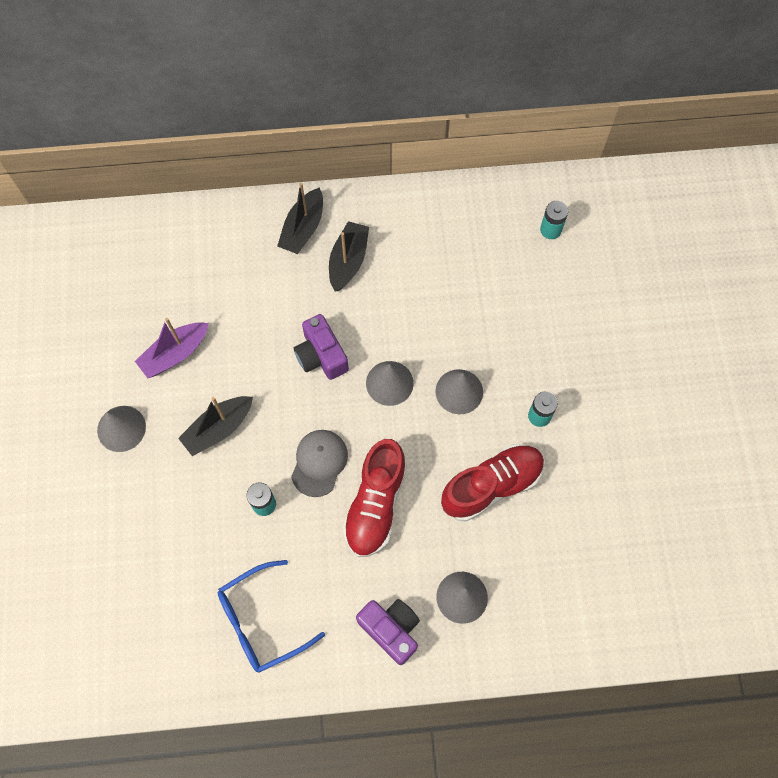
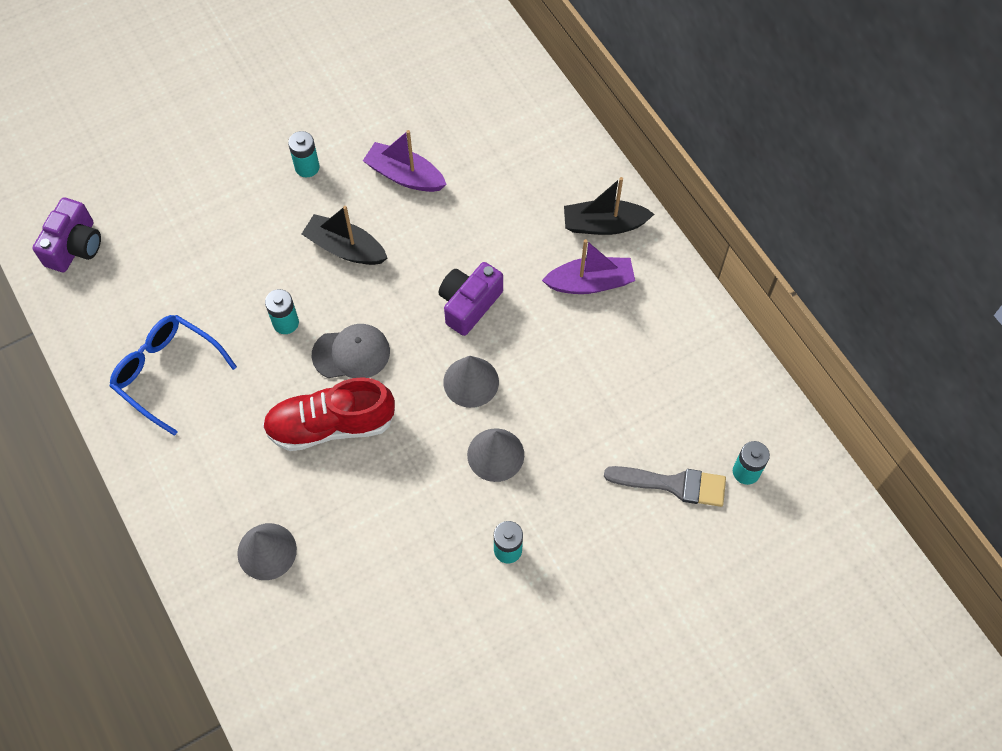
camera: 65 degrees right, 5 degrees down
grey cone [97,406,146,452] -> turquoise battery [288,131,319,178]
black boat [329,221,369,291] -> purple boat [542,239,635,294]
purple camera [356,599,420,665] -> purple camera moved to [33,197,101,272]
red shoe [441,444,545,522] -> none
none -> grey brush [604,466,726,507]

